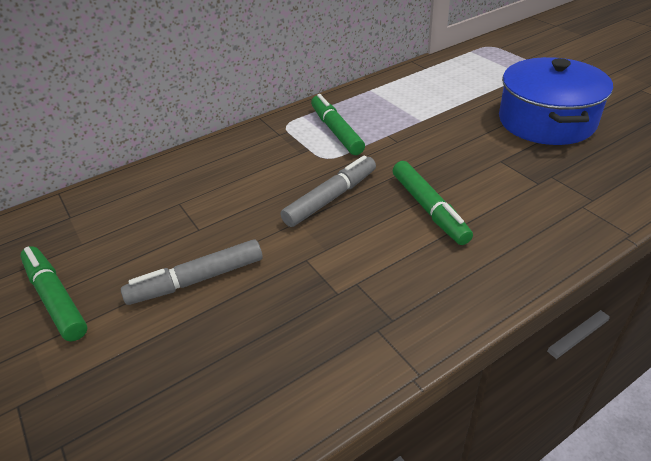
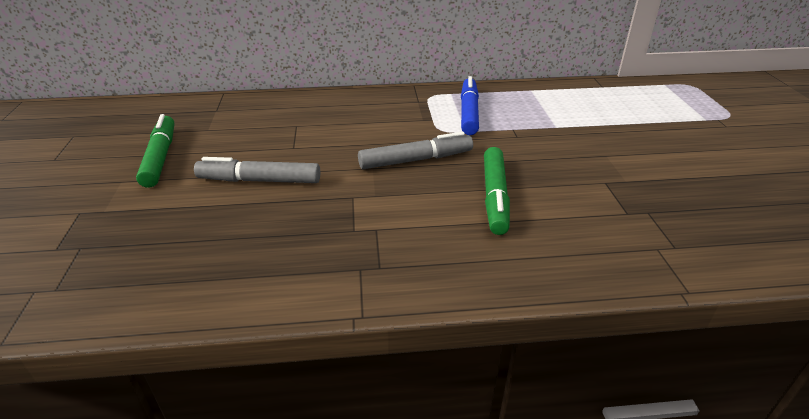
camera: 25 degrees right, 5 degrees down
green marker [311,94,365,155] -> blue marker [461,76,479,135]
blue pot [499,57,613,145] -> none

